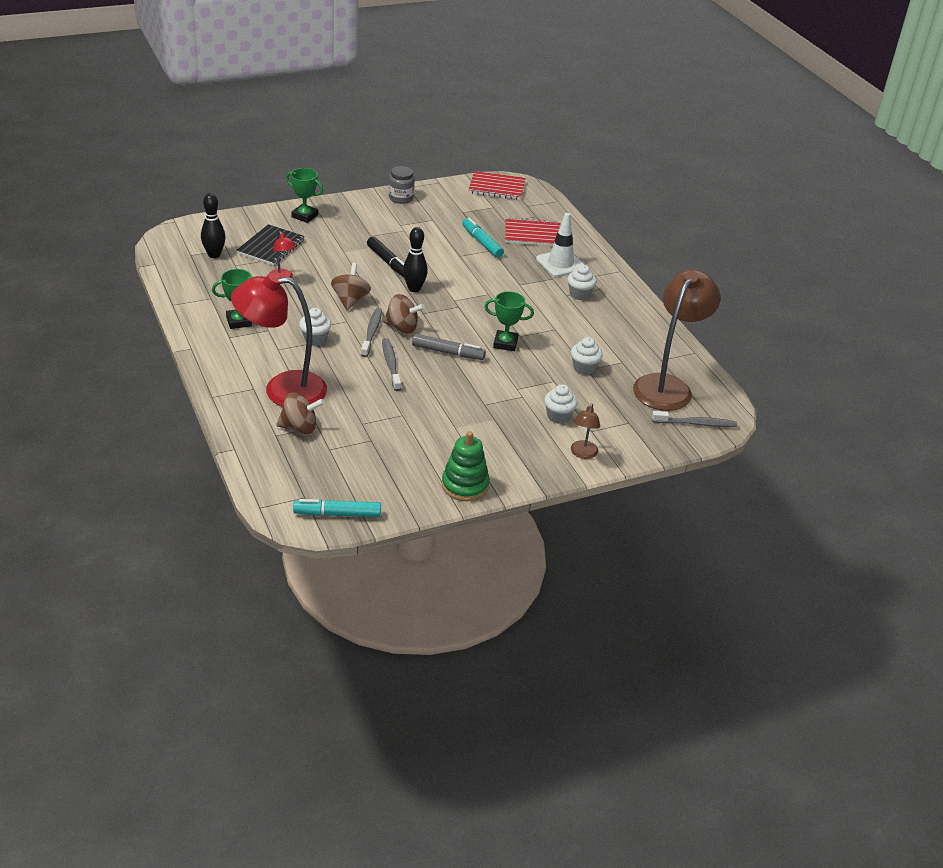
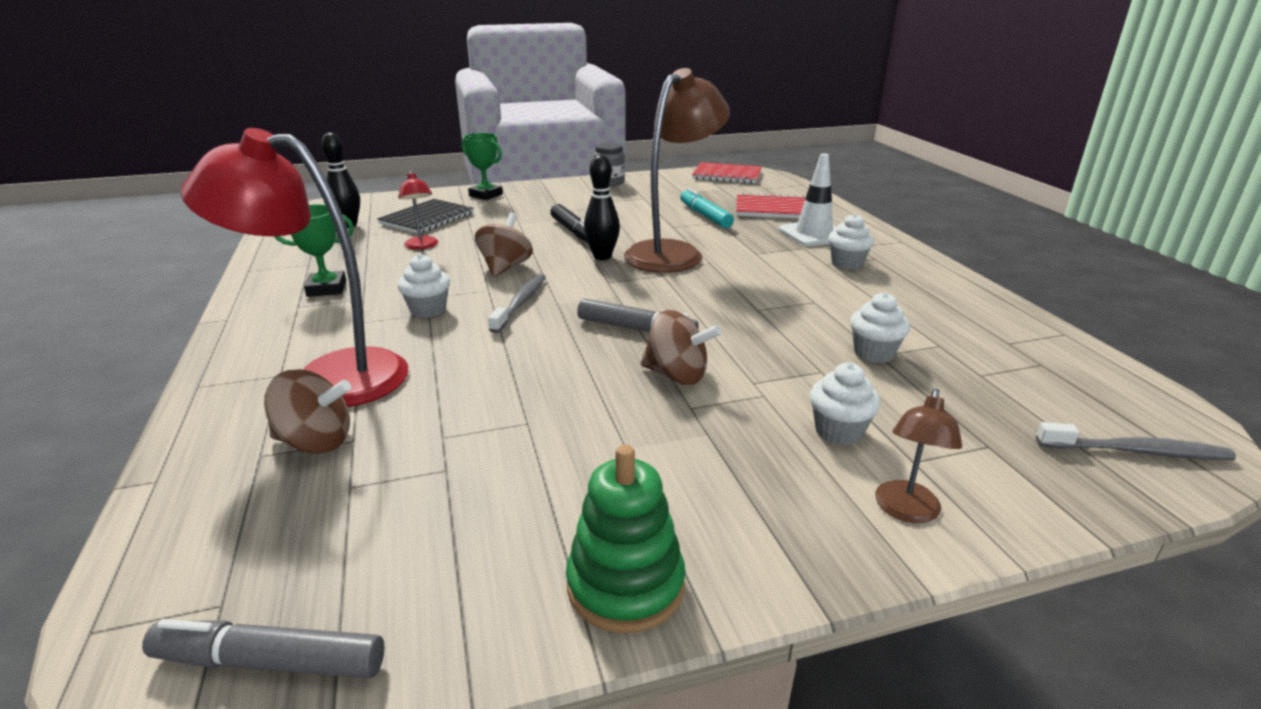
camera: 10 degrees right, 10 degrees down
turquoise marker [293,499,381,517] -> grey marker [142,619,385,679]
grey toothbrush [382,338,401,391] -> none
brown spinning top [383,294,425,333] -> brown spinning top moved to [641,310,722,385]
green trophy [484,291,534,351] -> none
brown lamp [633,270,721,411] -> brown lamp moved to [624,68,730,273]

